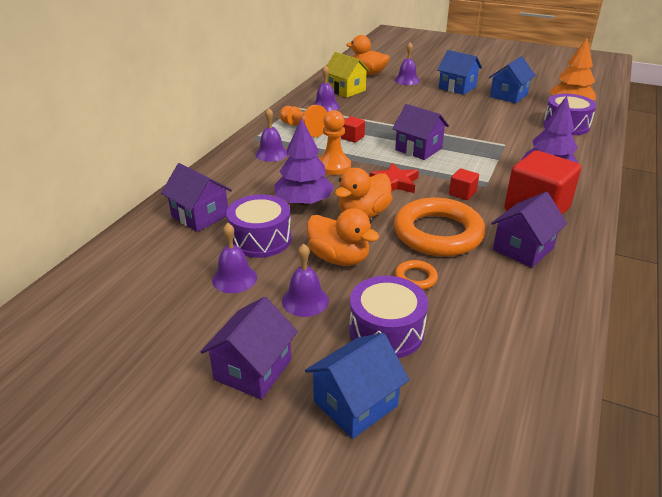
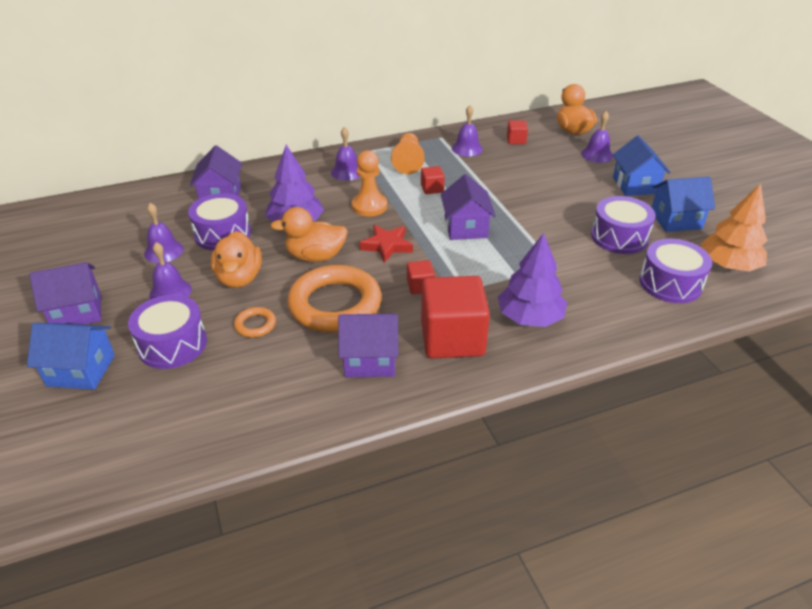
camera: 45 degrees right, 5 degrees up
yellow house [327,52,370,98] -> red cube [507,120,528,144]
none -> purple drum [591,196,655,254]

